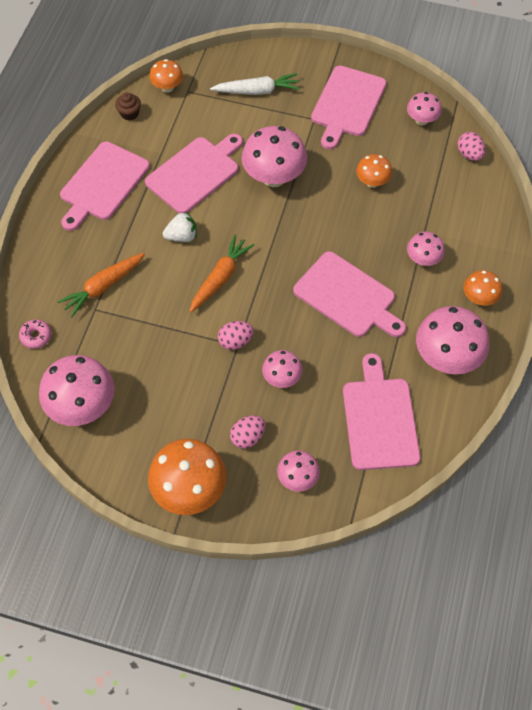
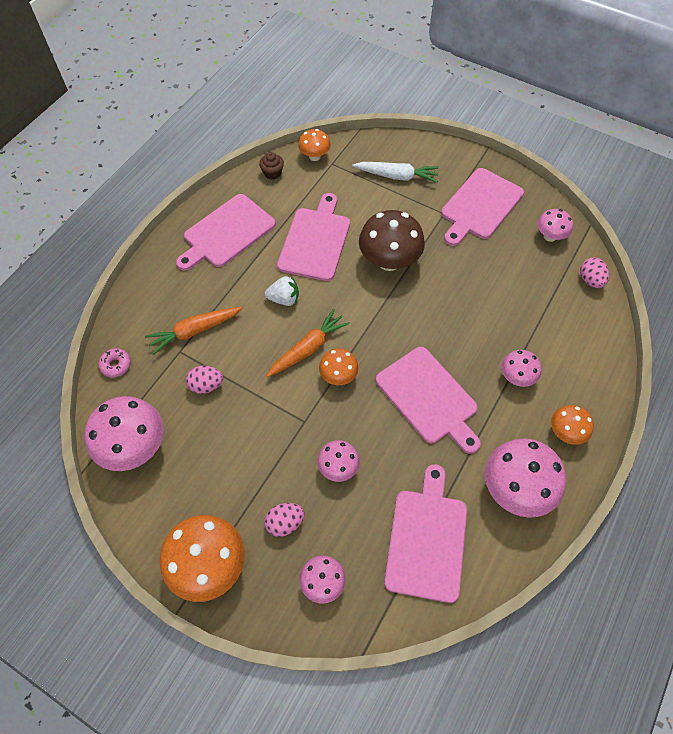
camera: 15 degrees right, 0 degrees up
pink cutting board [145,134,243,214] -> pink cutting board turned 45 degrees counterclockwise [277,193,350,281]
pink egg [218,321,254,350] -> pink egg moved to [186,366,223,394]
pink mushroom [241,126,307,187] -> brown mushroom [359,210,425,271]
orange mushroom [356,154,392,188] -> orange mushroom moved to [319,348,359,385]

